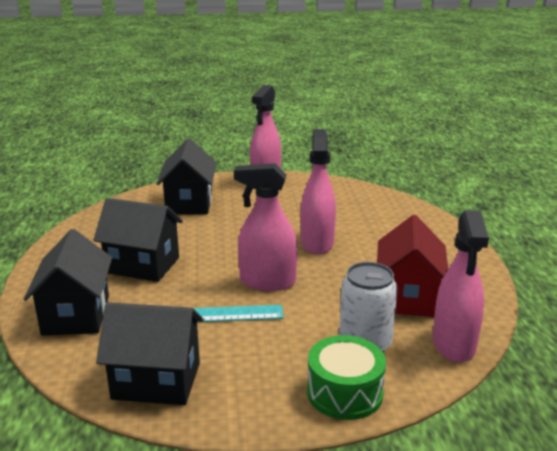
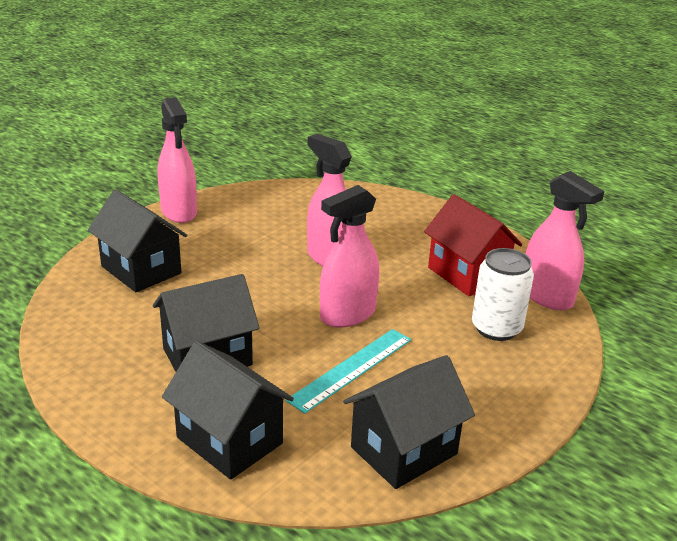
camera: 45 degrees left, 5 degrees up
green drum [307,335,386,420] -> none

